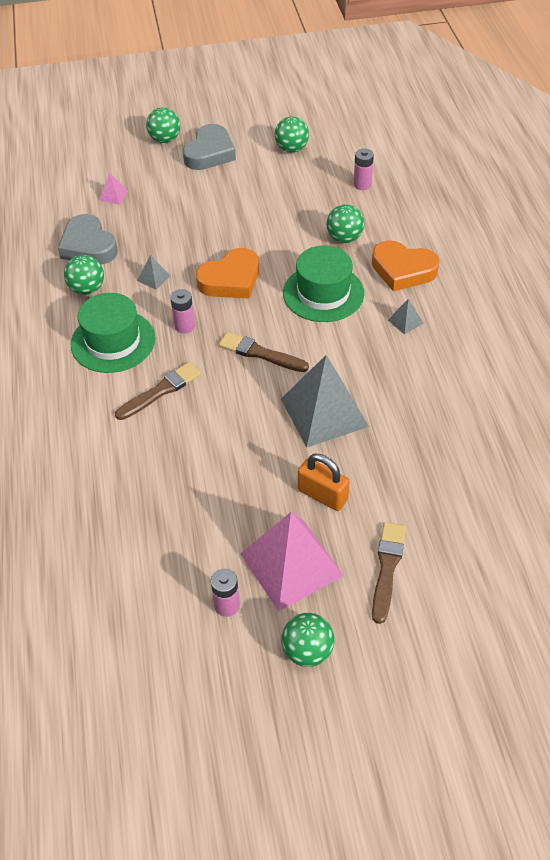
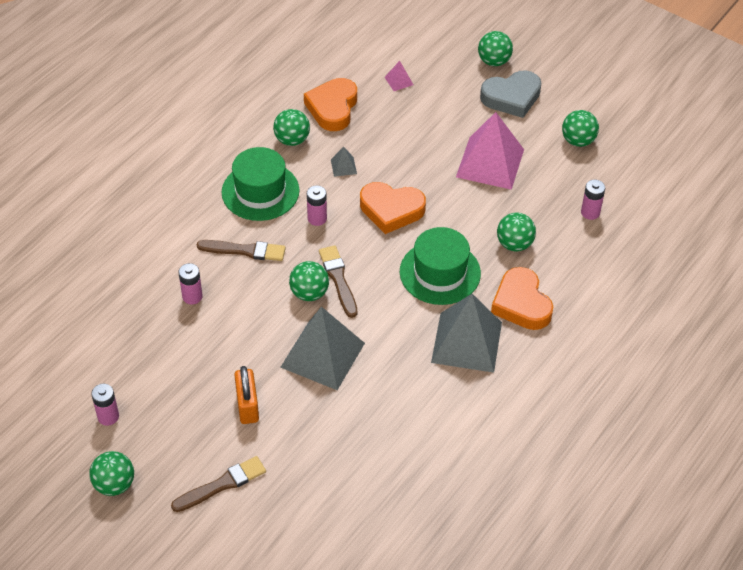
camera: 45 degrees right, 0 degrees up
grey heart [58,214,118,265] -> orange heart [304,78,357,131]
pink pyramid [240,512,344,611] -> pink pyramid moved to [456,112,524,190]
grey pyramid [388,298,423,335] -> grey pyramid [431,294,502,373], size x2.45
none -> pink battery [179,263,203,304]
none -> green ball [289,261,329,301]

